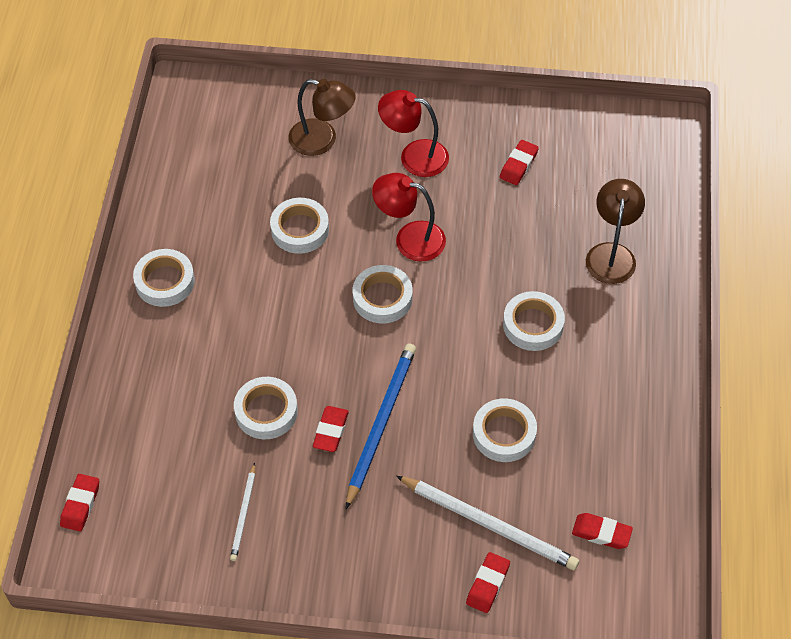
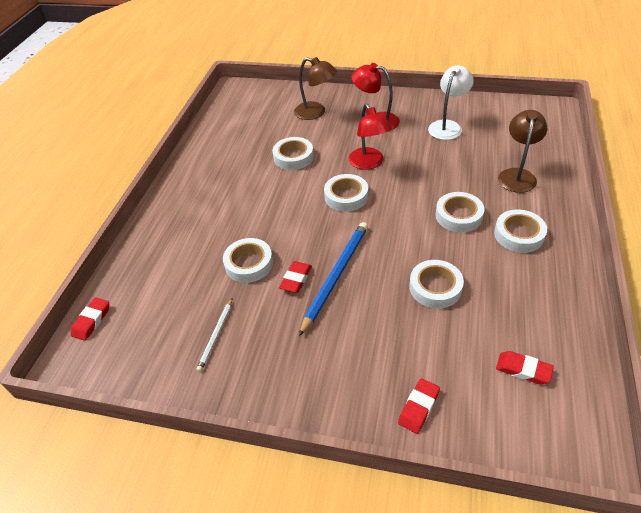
camera: 10 degrees right, 10 degrees down
white tape [133,249,195,307] -> white tape moved to [494,210,547,253]
red lamp [372,173,446,262] -> red lamp turned 135 degrees counterclockwise [349,104,392,170]
white pencil [396,476,579,570] -> none
red eraser [500,140,539,185] -> white lamp [428,65,474,140]

